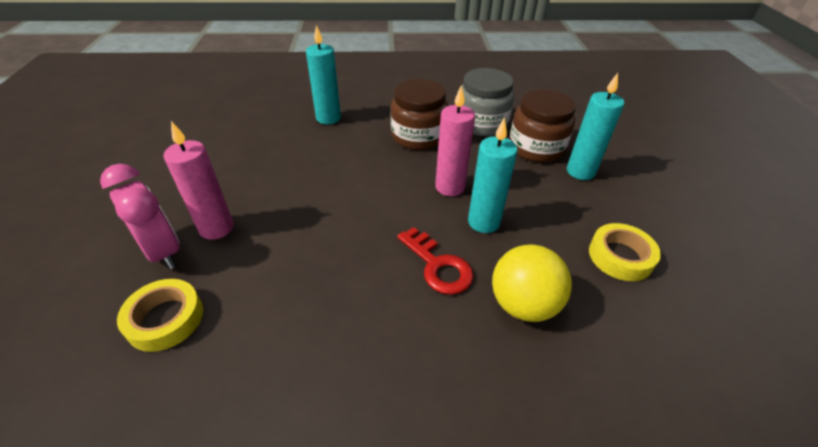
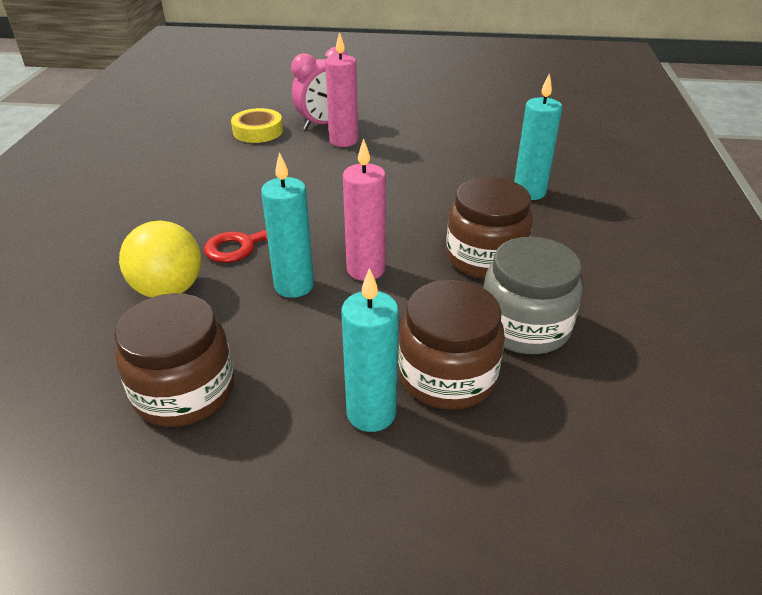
camera: 100 degrees right, 5 degrees down
yellow tape [589,223,661,281] -> brown jar [114,293,234,427]

